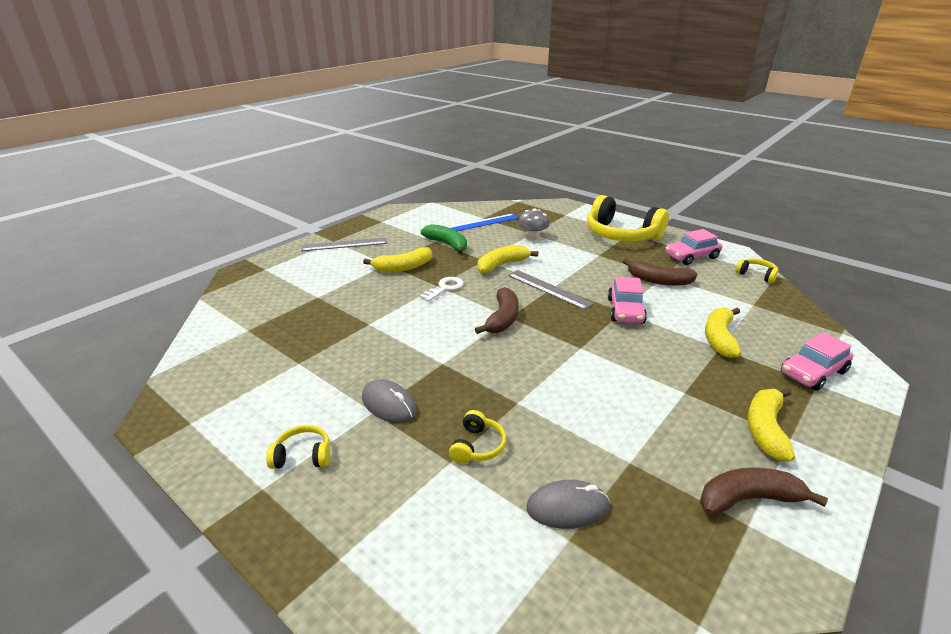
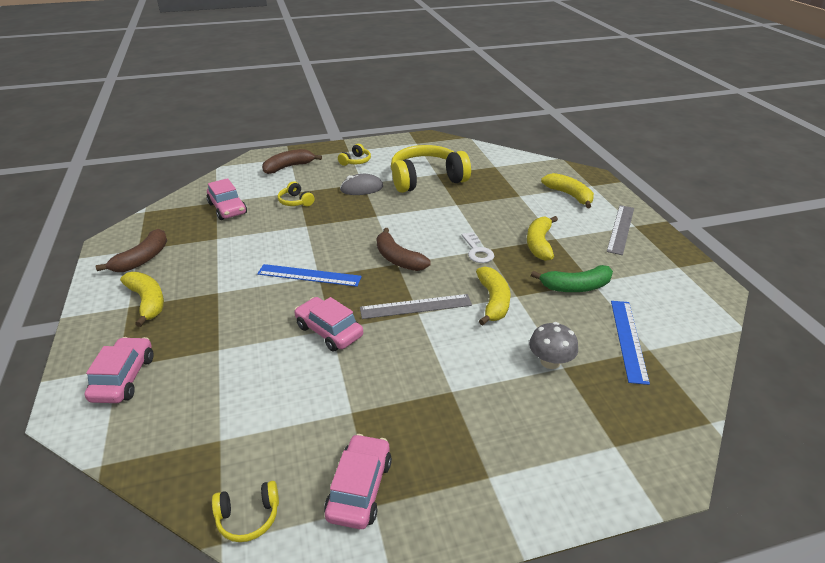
camera: 125 degrees right, 5 degrees up
grey mouse [526,480,610,529] -> pink car [207,178,247,220]
yellow headphones [587,195,669,241] -> yellow headphones moved to [391,145,471,193]
brown banana [623,259,697,286] -> brown banana moved to [262,149,322,174]
yellow banana [705,307,741,358] -> yellow banana moved to [541,173,594,208]
none -> blue ruler [257,264,362,287]

